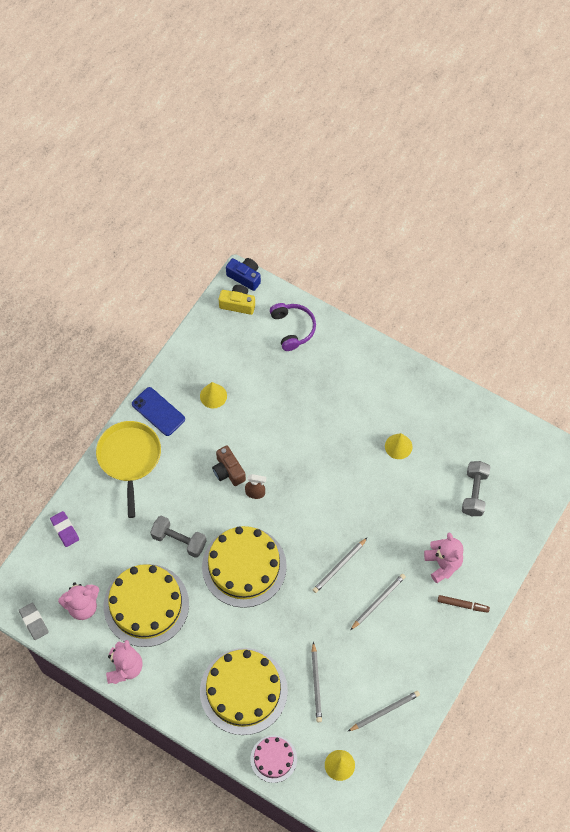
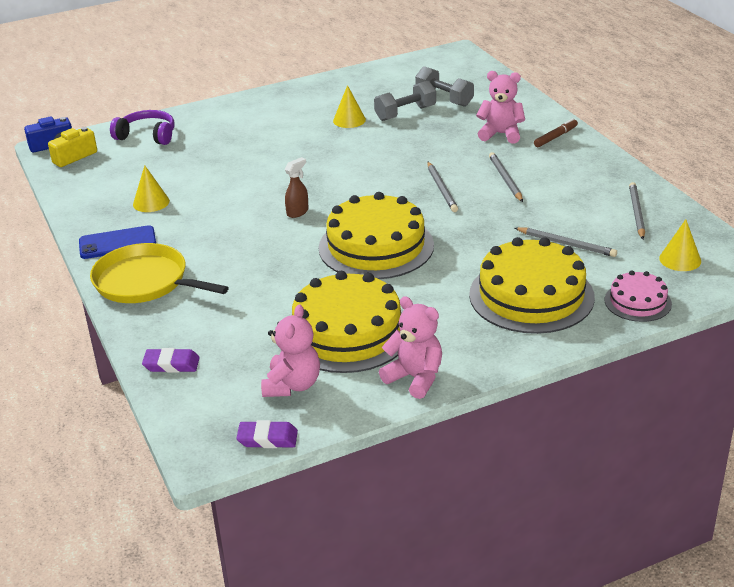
camera: 55 degrees left, 30 degrees down
grey eraser [19,603,49,640] -> purple eraser [237,420,298,448]
grey dumbbell [150,516,206,558] -> grey dumbbell moved to [374,81,436,121]
brown camera [212,445,246,486] -> none

